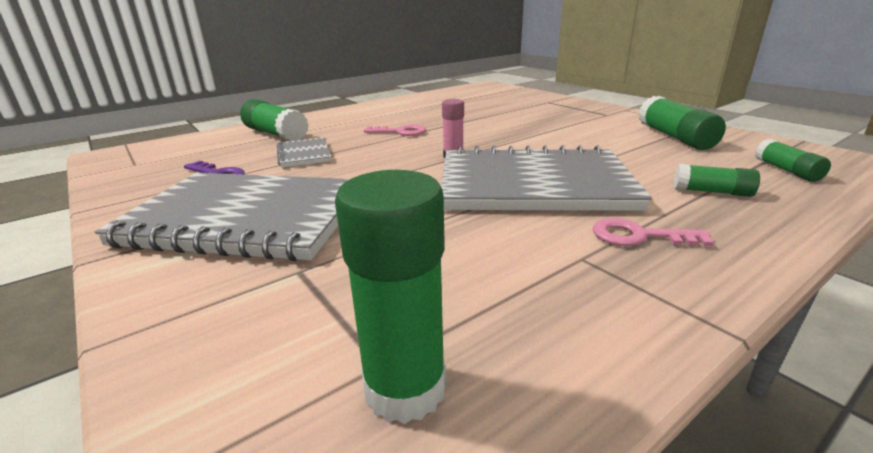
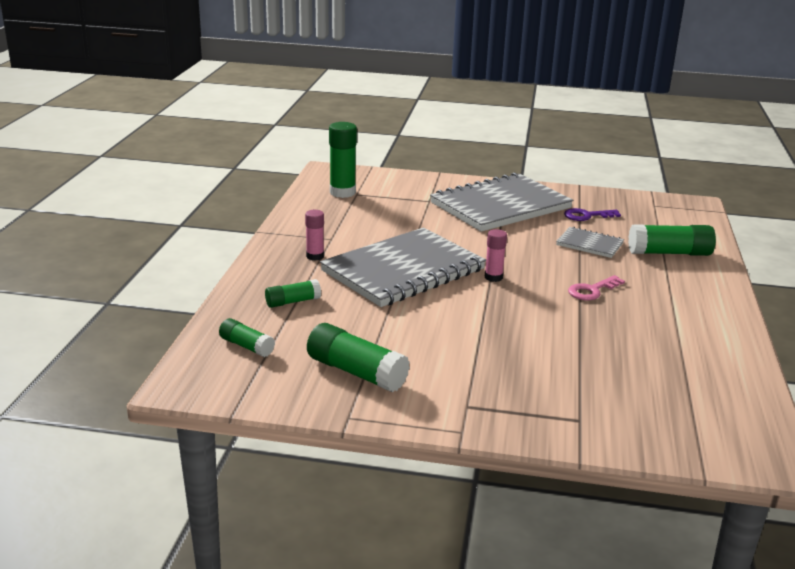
camera: 135 degrees right, 0 degrees up
pink key [593,218,714,246] -> pink glue stick [305,210,324,261]

